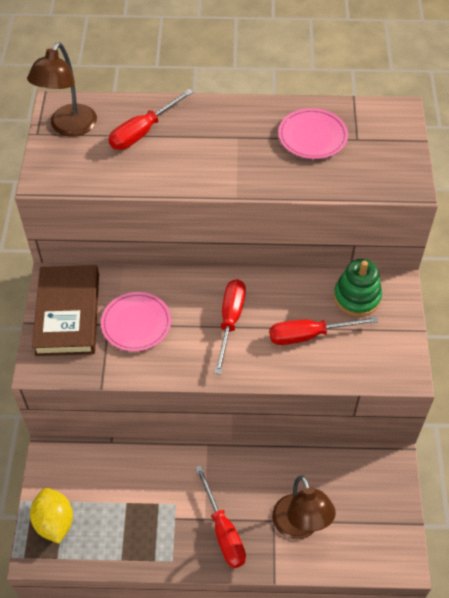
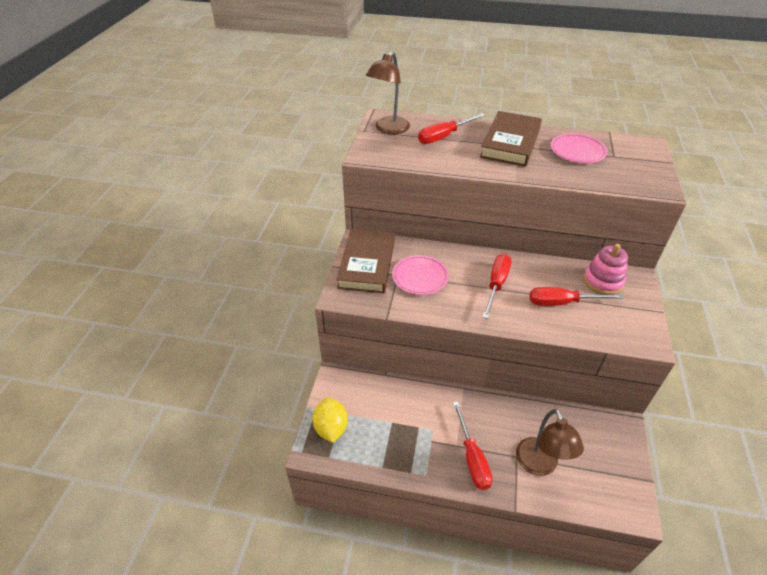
camera: 10 degrees right, 10 degrees down
green stacking toy [334,259,382,316] -> pink stacking toy [583,244,628,295]
none -> brown book [480,111,542,167]

